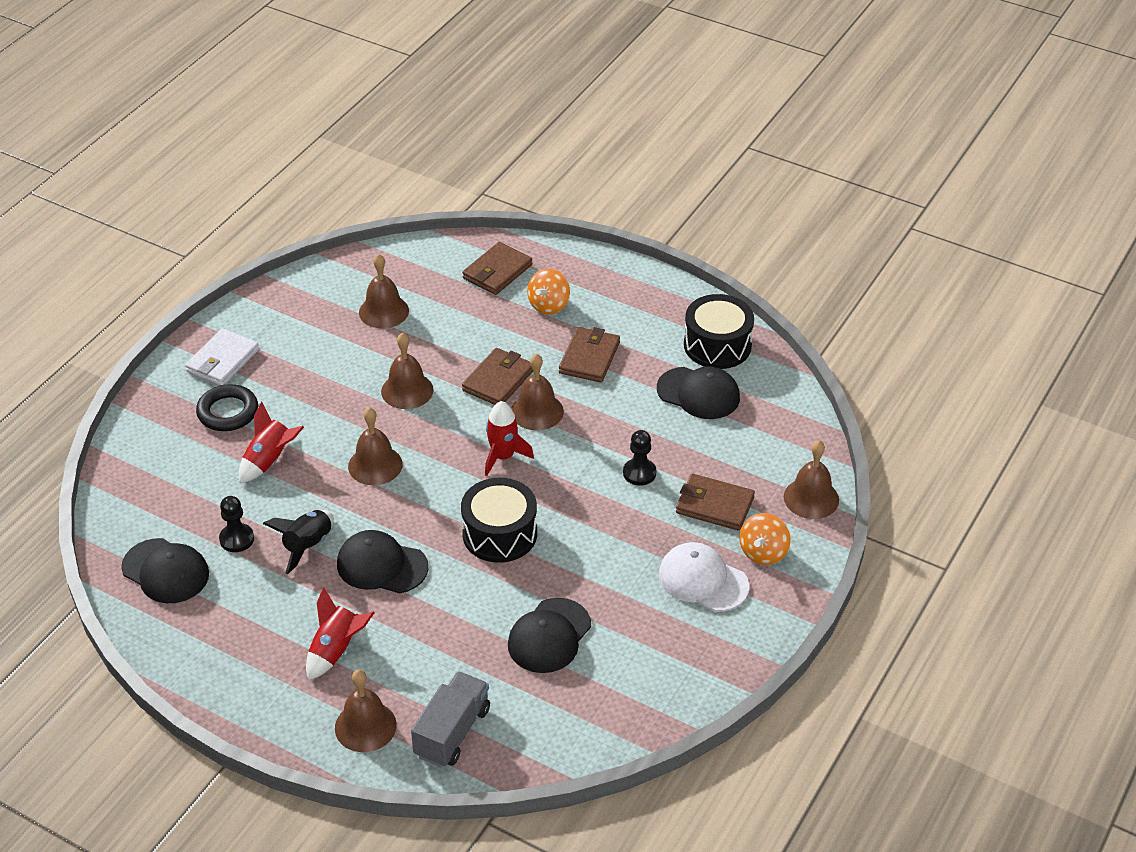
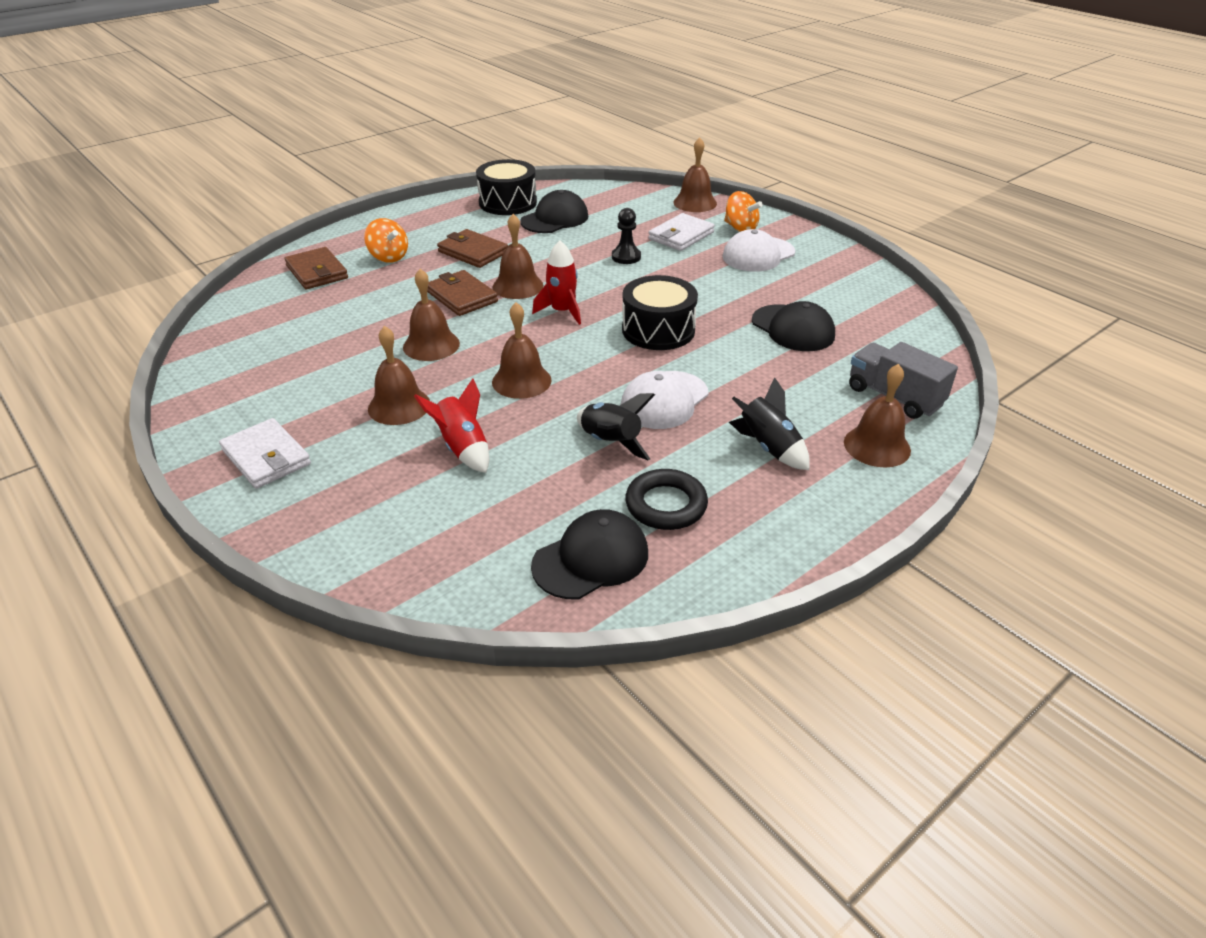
camera: 70 degrees left, 5 degrees down
black ring [196,384,258,431] -> black ring moved to [625,469,708,530]
black pawn [219,496,254,552] -> none
red rocket [306,587,374,680] -> black rocket [729,377,810,470]
black cap [337,530,428,593] -> white cap [621,371,708,429]
brown bell [359,254,409,328] -> brown bell moved to [368,326,430,425]
brown wallet [676,474,755,531] -> white wallet [648,213,715,251]

